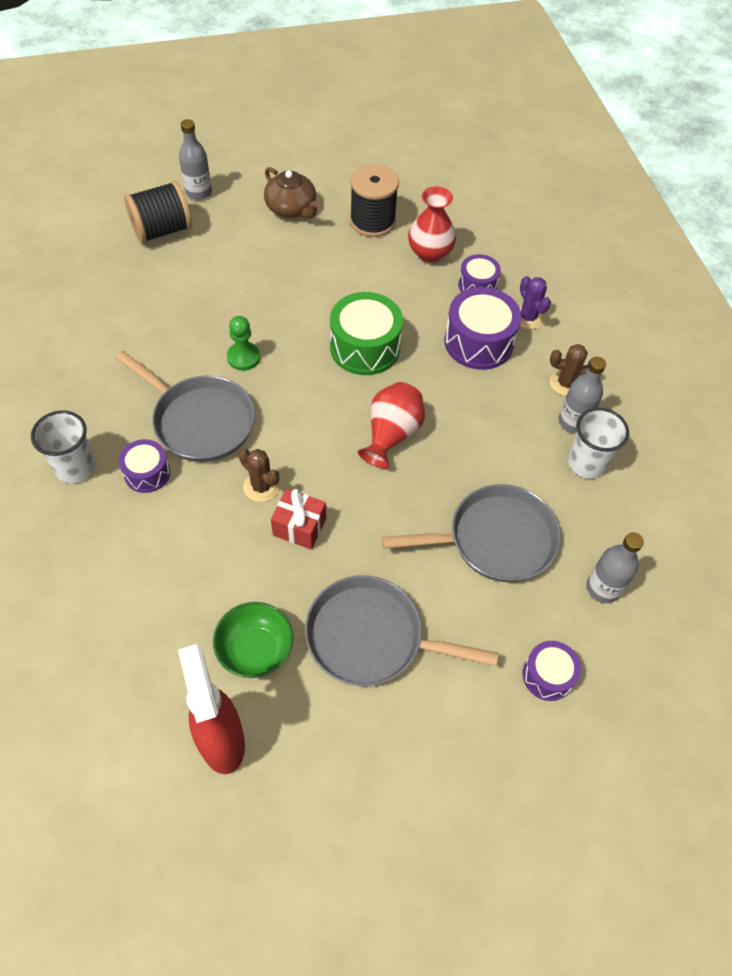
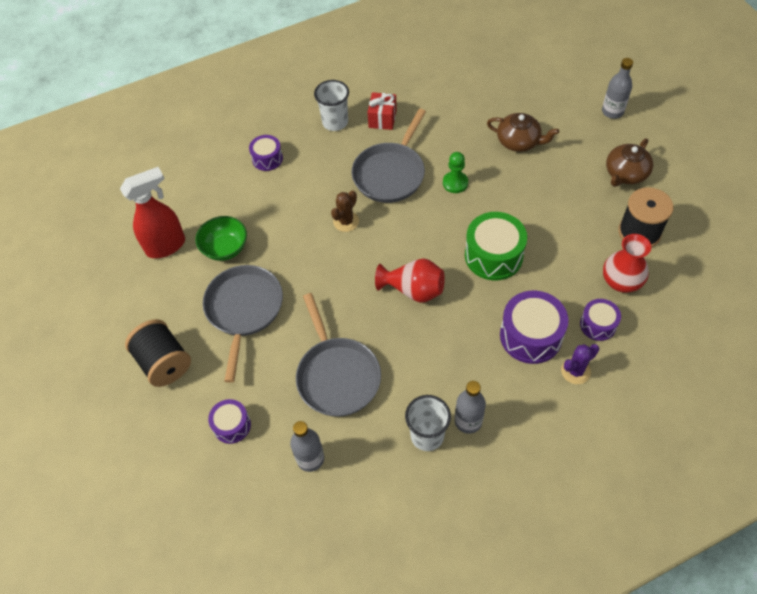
camera: 85 degrees right, 0 degrees up
purple drum [119,439,170,493] -> purple drum moved to [249,135,283,171]
black spool [124,181,192,244] -> black spool moved to [125,319,191,387]
red gift [271,488,326,550] -> red gift moved to [367,92,397,130]
brown cactus [550,344,592,396] -> none
none -> brown teapot [487,113,559,152]

